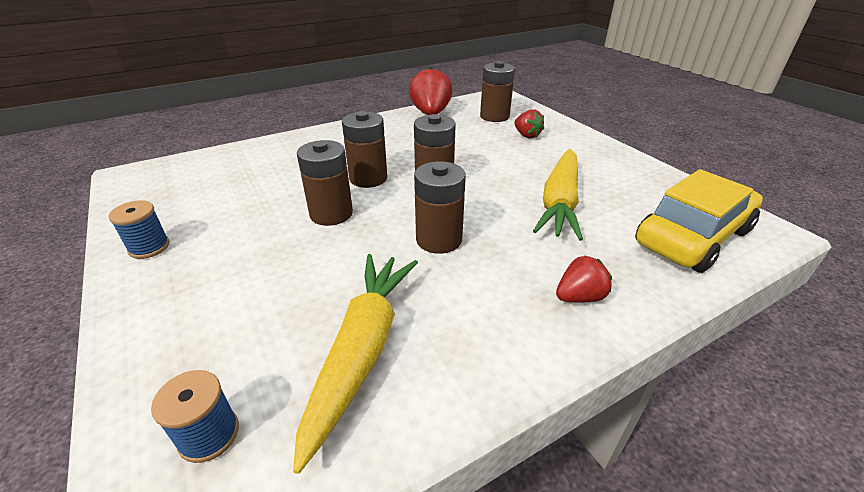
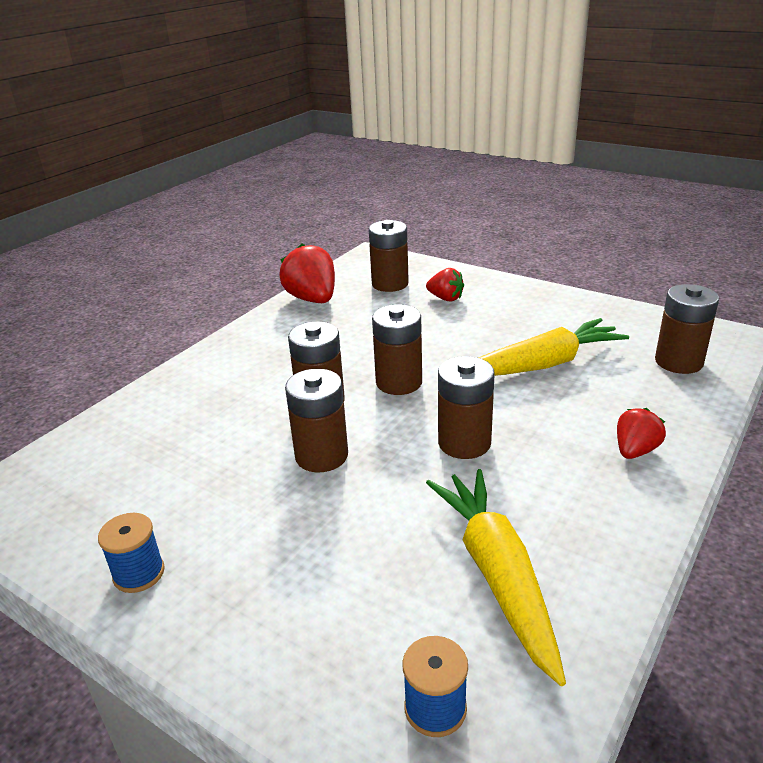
camera: 25 degrees left, 5 degrees down
yellow carrot [533,149,583,241] -> yellow carrot turned 105 degrees counterclockwise [479,318,629,376]
yellow car [635,169,763,273] -> brown battery [655,284,719,374]

